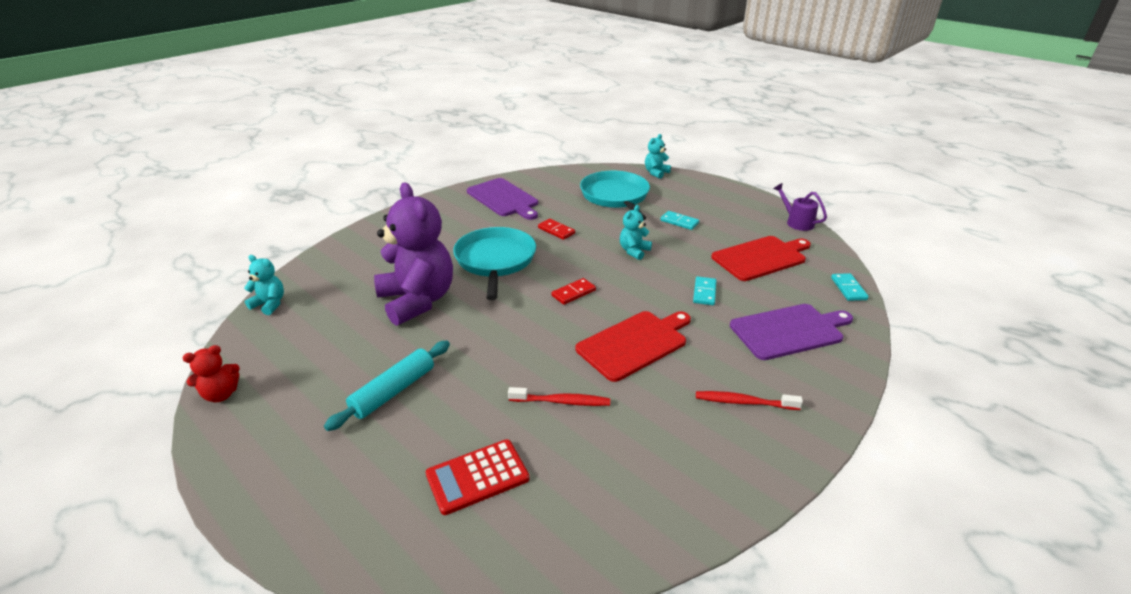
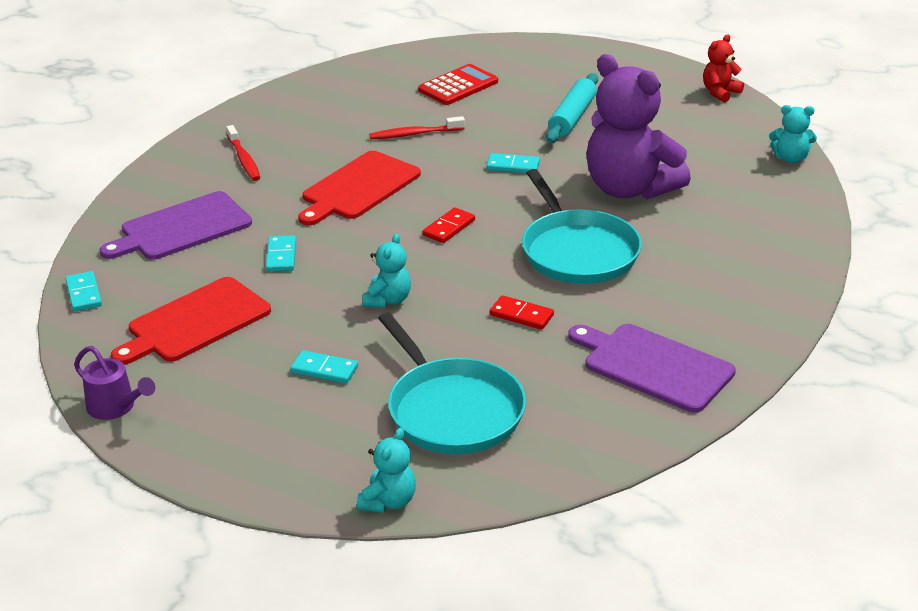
camera: 165 degrees right, 0 degrees up
red toothbrush [696,391,803,410] -> red toothbrush turned 75 degrees clockwise [226,125,260,181]
none -> turquoise domino [486,153,540,173]

